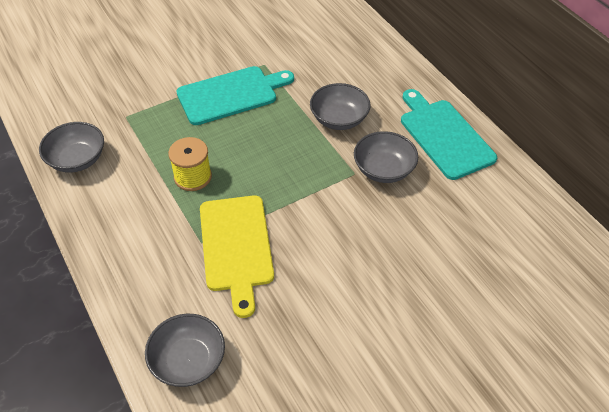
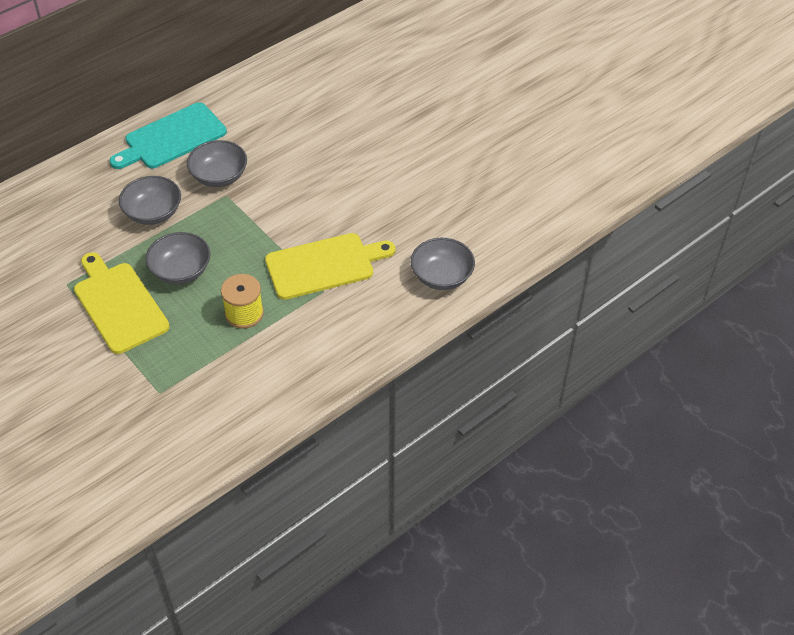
camera: 100 degrees left, 0 degrees up
grey bowl [39,122,104,173] -> grey bowl moved to [146,232,211,284]
turquoise cutting board [176,66,294,125] -> yellow cutting board [74,252,170,354]

